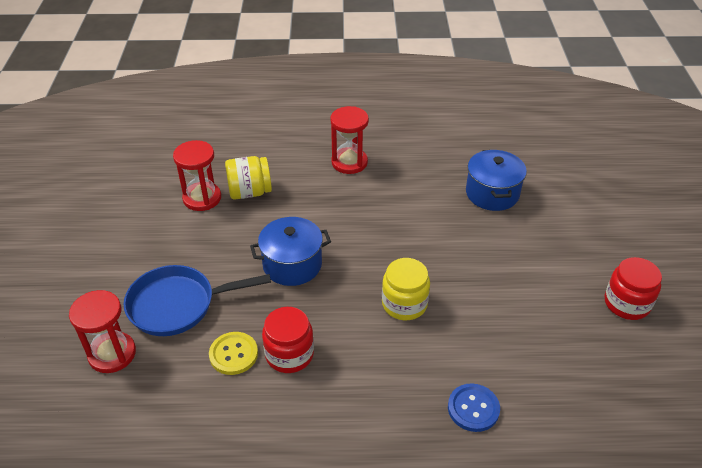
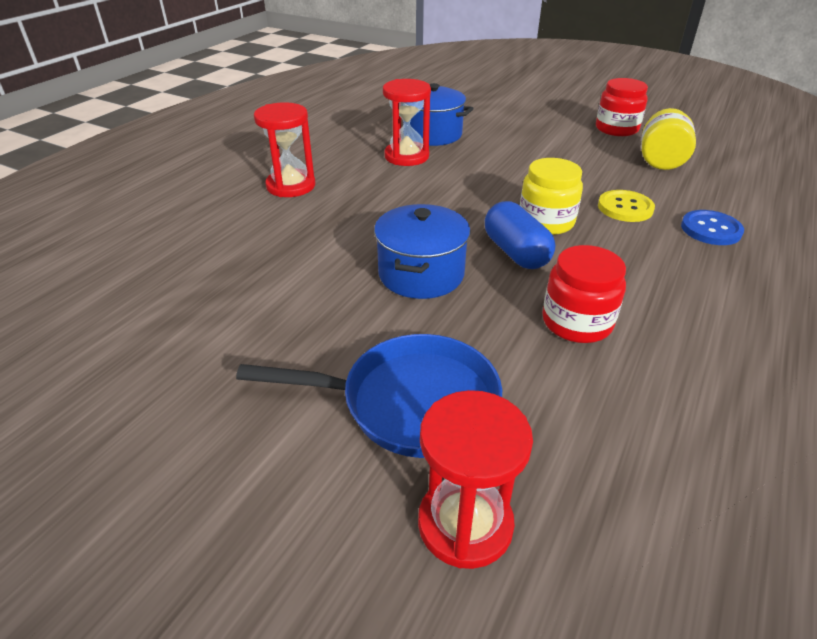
camera: 60 degrees left, 5 degrees down
blue pan [124,265,271,336] -> blue pan turned 105 degrees counterclockwise [236,334,502,458]
red hourglass [173,140,221,211] -> red hourglass moved to [383,79,431,166]
yellow button [209,332,258,375] -> yellow button moved to [598,190,655,222]
yellow jar [225,156,272,200] -> yellow jar moved to [641,108,696,170]
none -> blue capsule [485,201,555,269]

